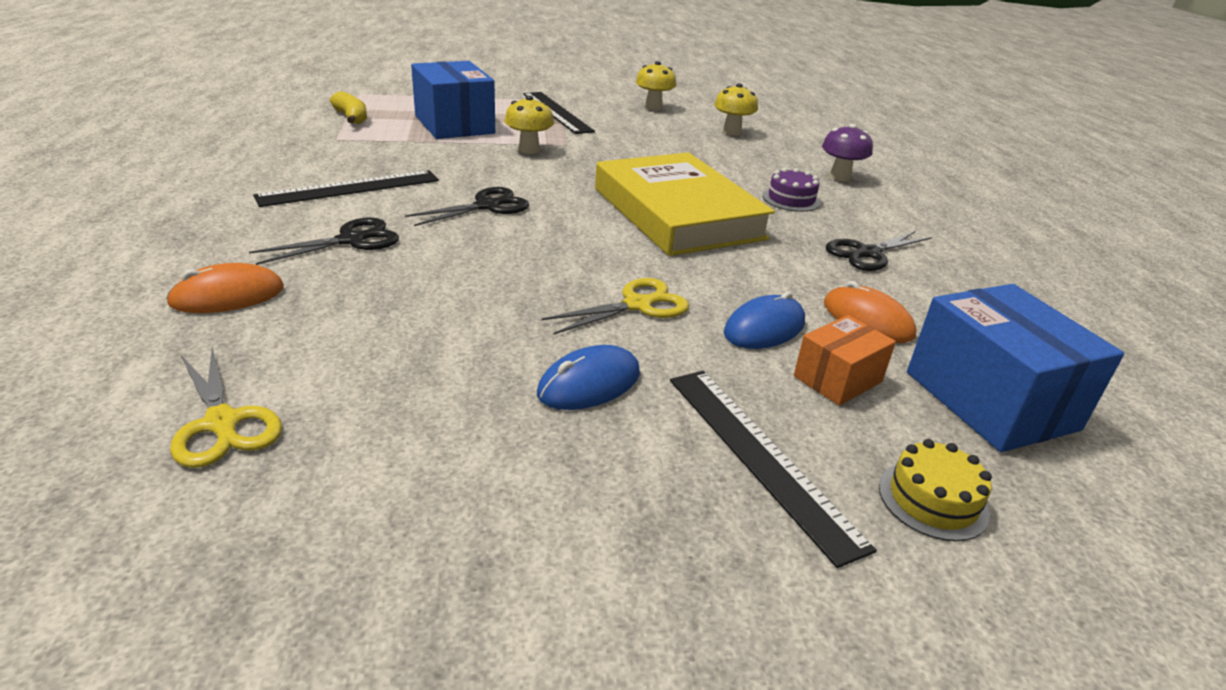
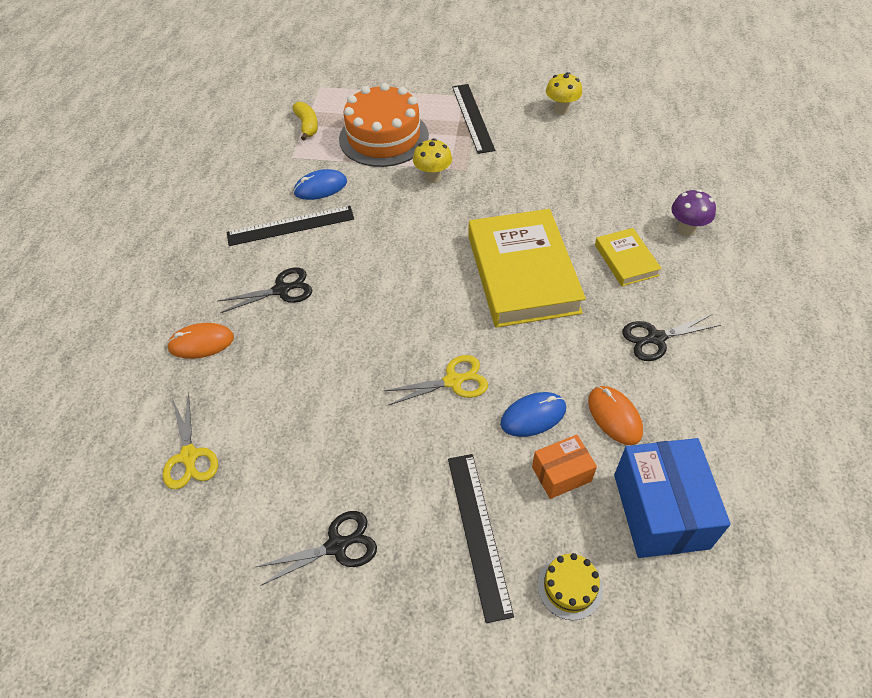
camera: 20 degrees right, 20 degrees up
black scissors [405,187,529,226] -> black scissors moved to [256,511,377,586]
blue box [411,61,495,139] -> orange cake [339,83,429,167]
blue mouse [537,345,640,410] -> blue mouse moved to [293,169,347,200]
yellow mushroom [714,83,758,136] -> none
purple cake [763,168,821,212] -> yellow book [595,228,662,286]

